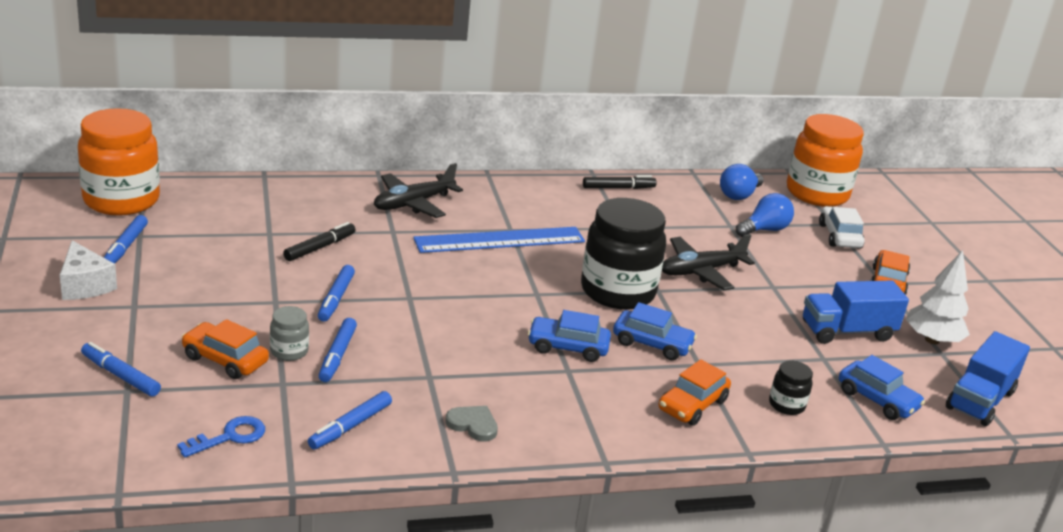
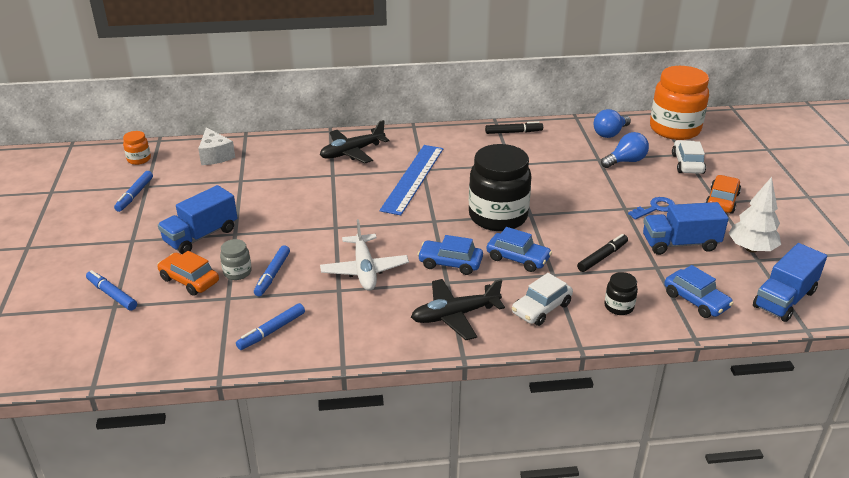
camera: 10 degrees right, 5 degrees up
white cheese [60,240,117,300] -> white cheese moved to [198,128,235,165]
orange jar [78,108,160,216] -> orange jar [123,131,151,165], size x0.44
blue key [177,416,265,458] -> blue key moved to [628,197,675,220]
black marker [283,222,355,261] -> black marker moved to [577,234,628,272]
blue marker [318,265,355,322] -> none
blue ruler [413,227,585,253] -> blue ruler turned 60 degrees counterclockwise [380,145,443,215]
grey heart [446,406,498,441] -> none
orange car [659,359,731,426] -> white car [512,273,573,326]
black plane [662,234,755,290] -> black plane moved to [411,279,505,340]
none -> blue truck [158,185,237,254]
none -> white plane [320,219,409,291]

